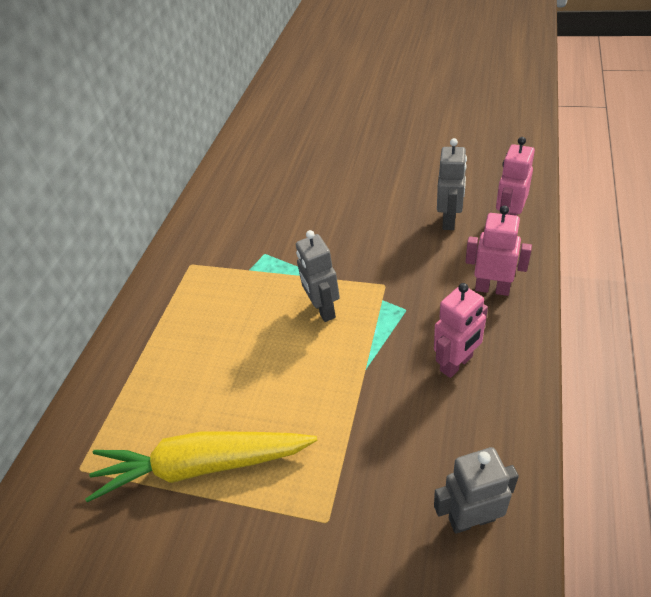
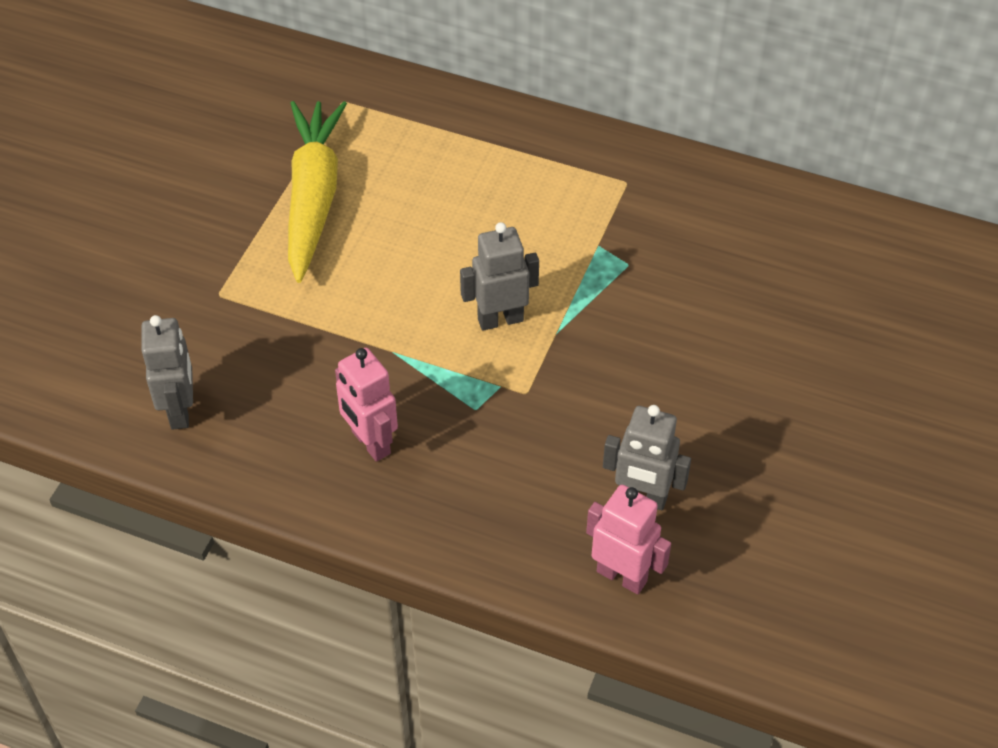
camera: 90 degrees right, 5 degrees up
pink robot [466,205,532,296] -> none

